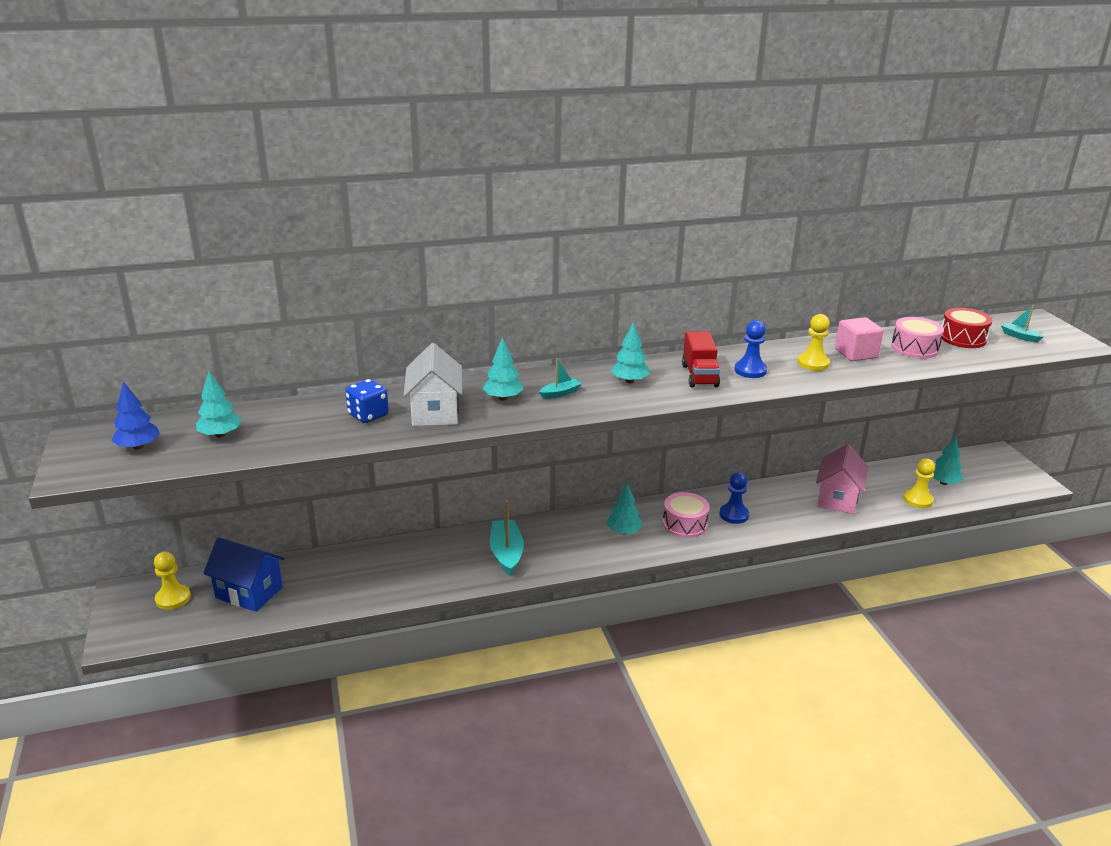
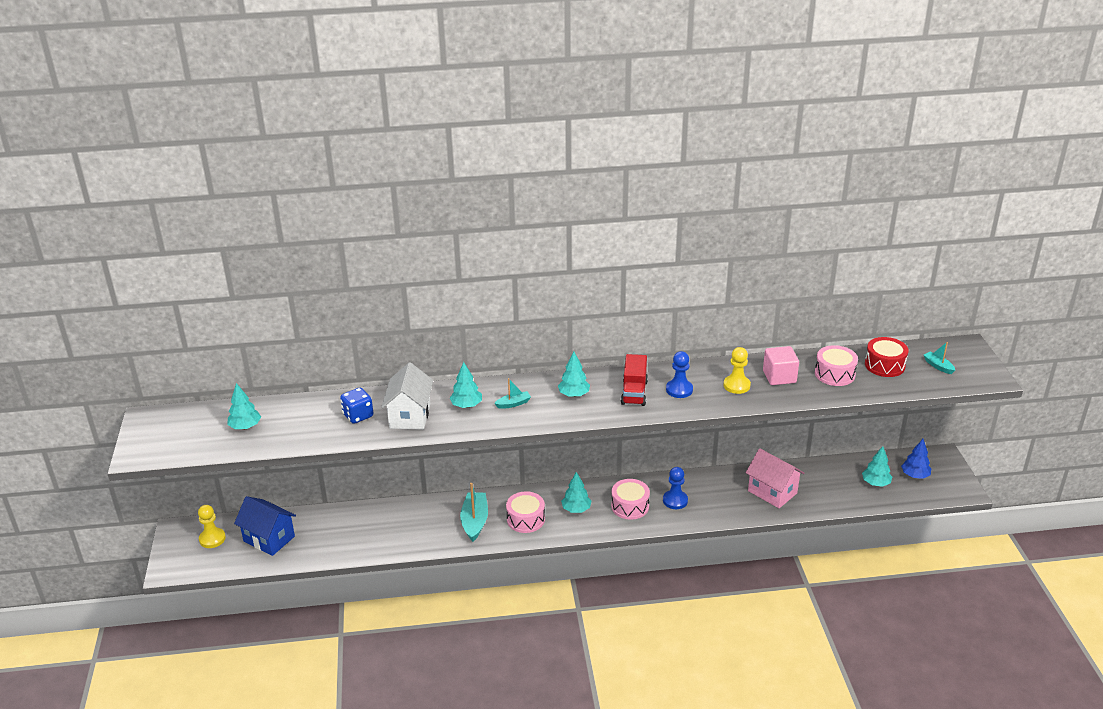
camera: 10 degrees right, 5 degrees up
blue tree [112,382,160,450] -> blue tree moved to [901,439,931,479]
pink house [816,444,868,514] -> pink house turned 75 degrees counterclockwise [746,448,804,508]
yellow pawn [903,458,935,508] -> none
none -> pink drum [506,491,545,533]

